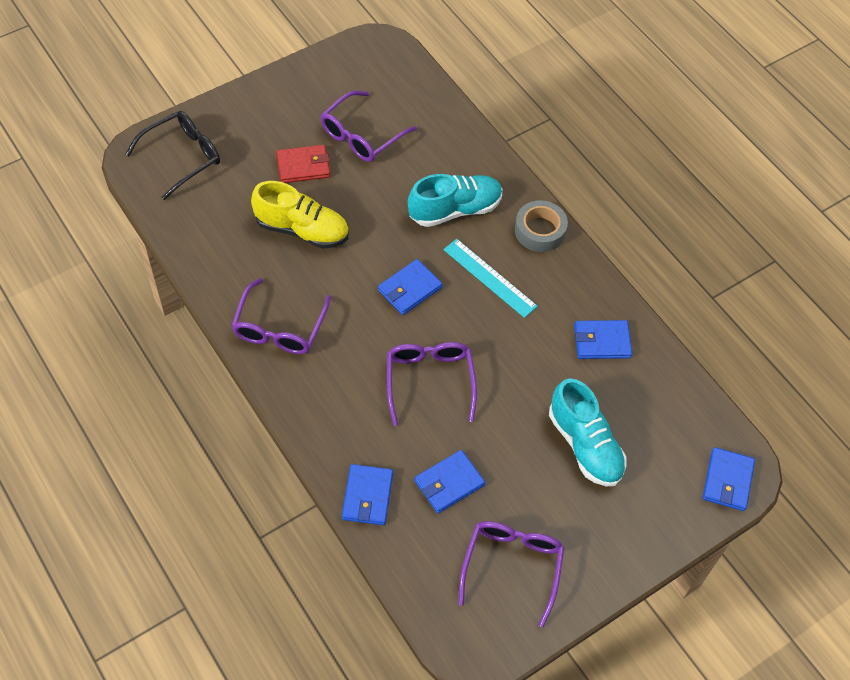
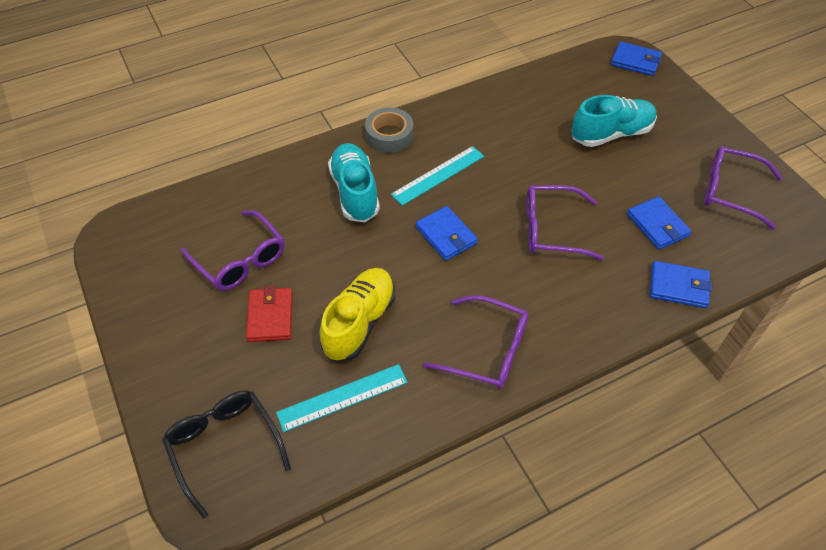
camera: 80 degrees left, 5 degrees down
blue wallet [574,320,632,359] -> none
none -> turquoise ruler [276,364,408,432]

